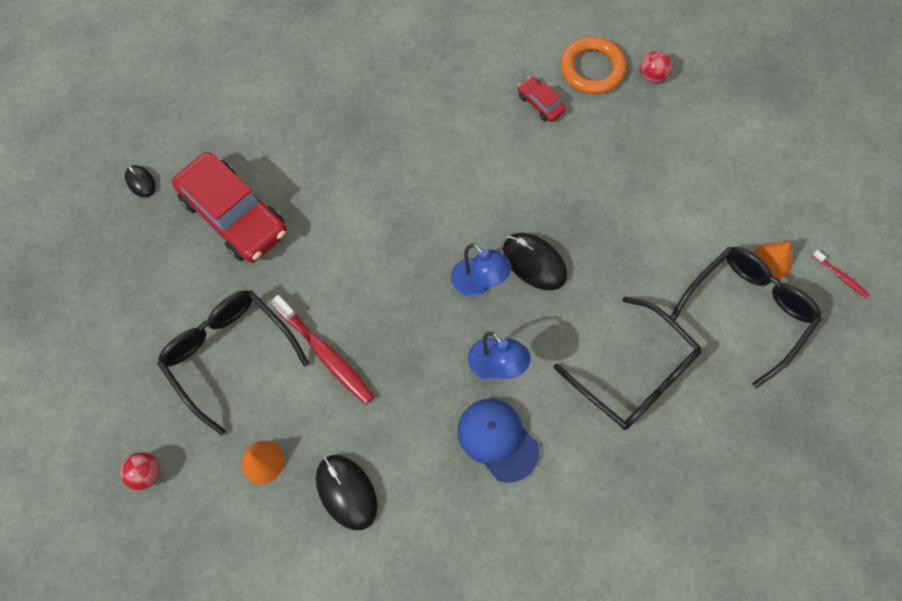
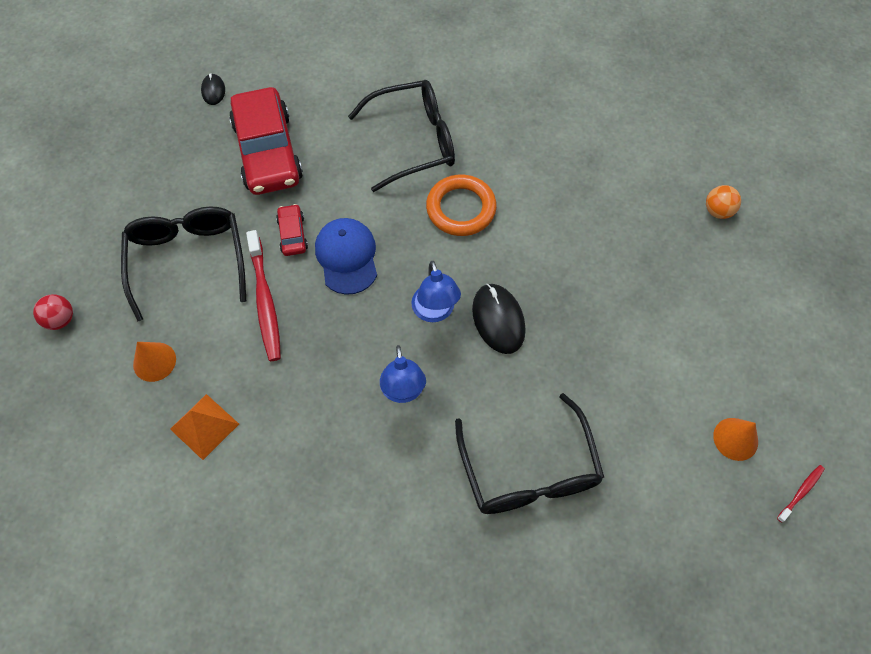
camera: 30 degrees right, 5 degrees down
black mouse [316,455,378,530] -> orange pyramid [170,394,239,460]
blue cap [457,399,540,483] -> blue cap moved to [315,218,377,295]
red car [518,77,566,122] -> red car moved to [276,204,308,256]
orange ring [560,37,626,95] -> orange ring moved to [426,175,497,236]
red ball [640,51,672,83] -> orange ball [706,185,741,219]
black glasses [670,247,822,388] -> black glasses moved to [348,80,455,192]
red toothbrush [812,250,869,298] -> red toothbrush turned 120 degrees counterclockwise [777,465,825,522]

